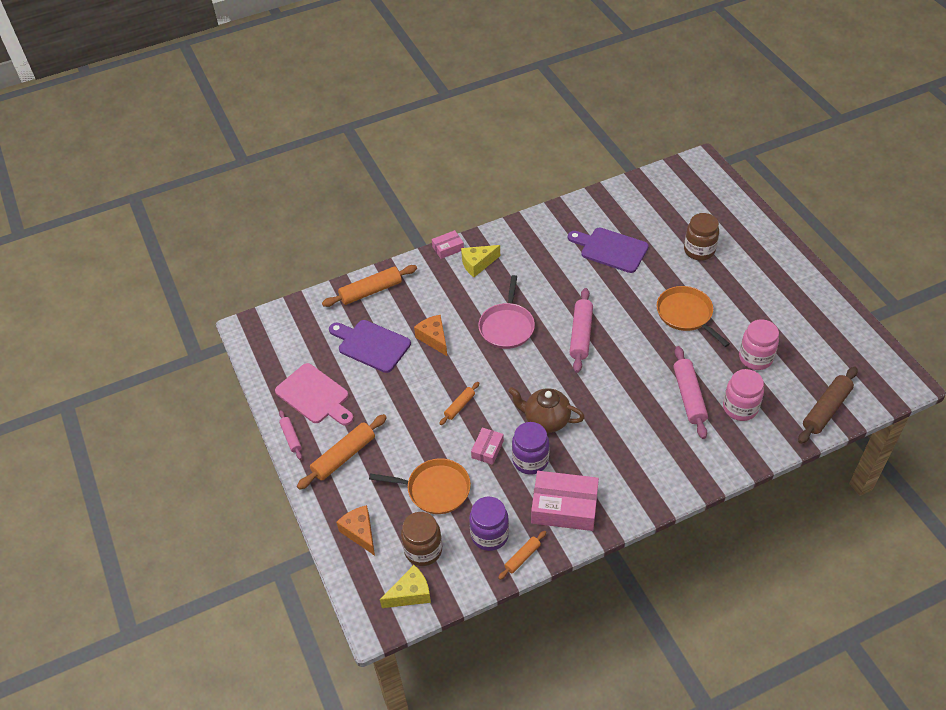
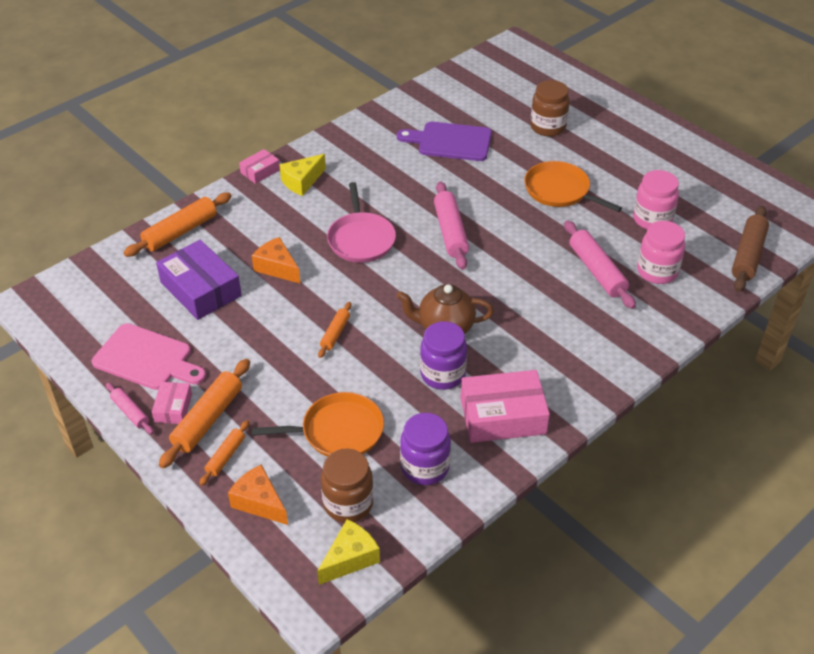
camera: 20 degrees left, 5 degrees down
purple cutting board [329,320,411,373] -> purple box [156,240,242,320]
pink box [471,428,504,465] -> pink box moved to [152,382,192,424]
orange rolling pin [498,531,546,580] -> orange rolling pin moved to [199,420,249,486]

